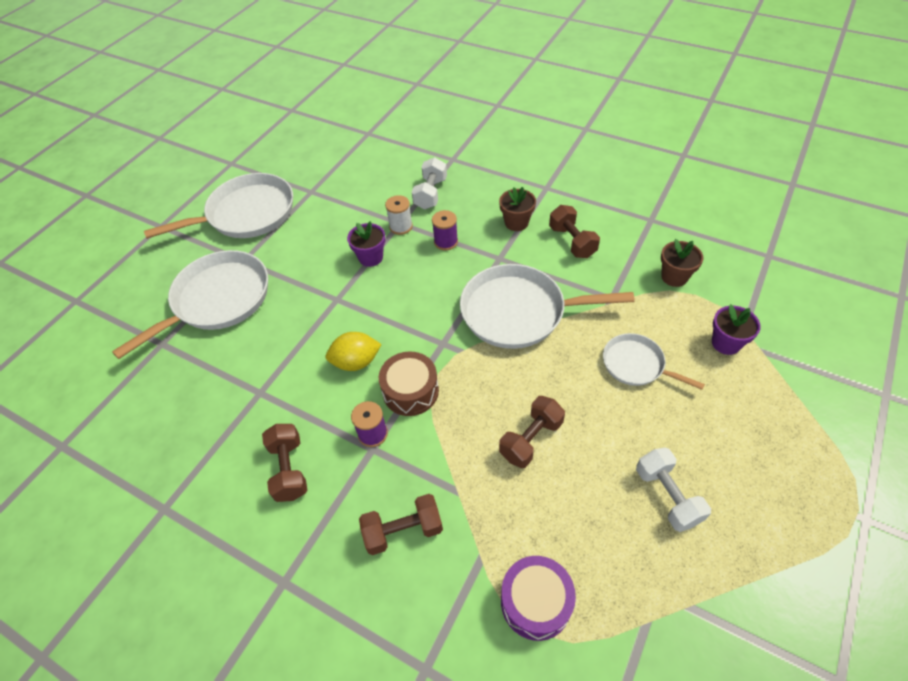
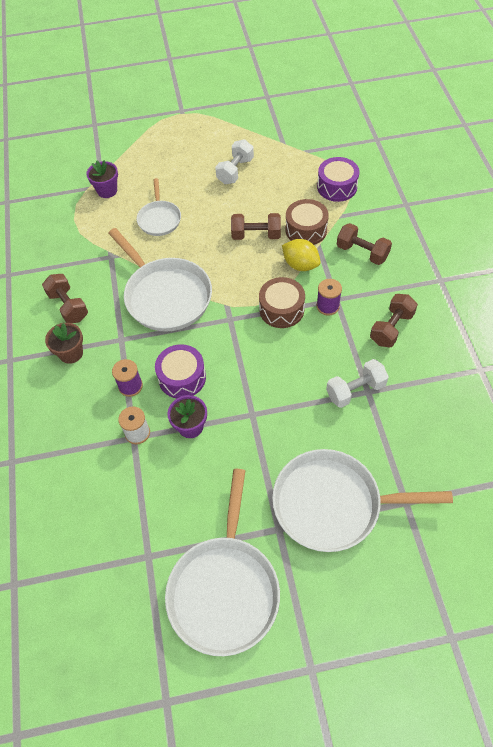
camera: 130 degrees left, 5 degrees up
white pan [144,173,293,239] -> white pan turned 105 degrees counterclockwise [165,469,280,656]
yellow lemon [326,332,382,371] -> yellow lemon moved to [282,239,321,271]
white dumbbell [412,157,447,209] -> white dumbbell moved to [326,359,389,408]
brown dumbbell [549,205,600,258] -> brown dumbbell turned 60 degrees counterclockwise [42,274,88,323]
brown flower pot [661,239,703,287] -> none
none -> purple drum [155,344,206,398]
none -> brown drum [285,199,329,245]

